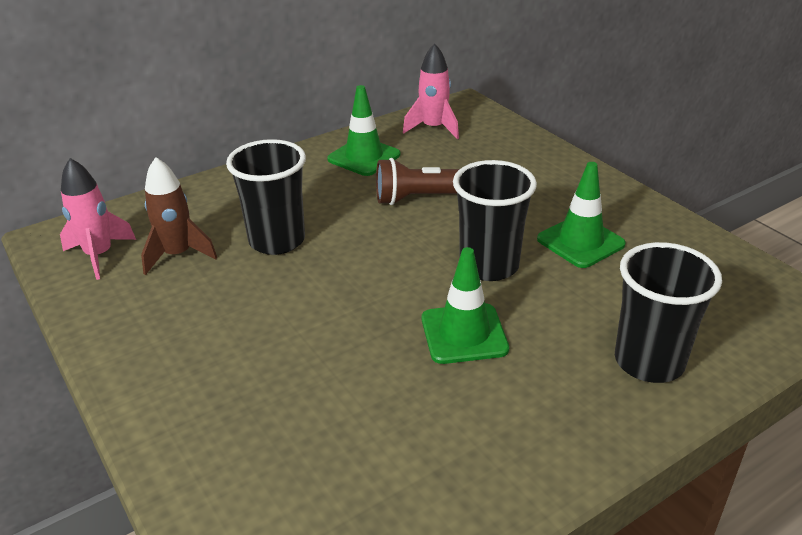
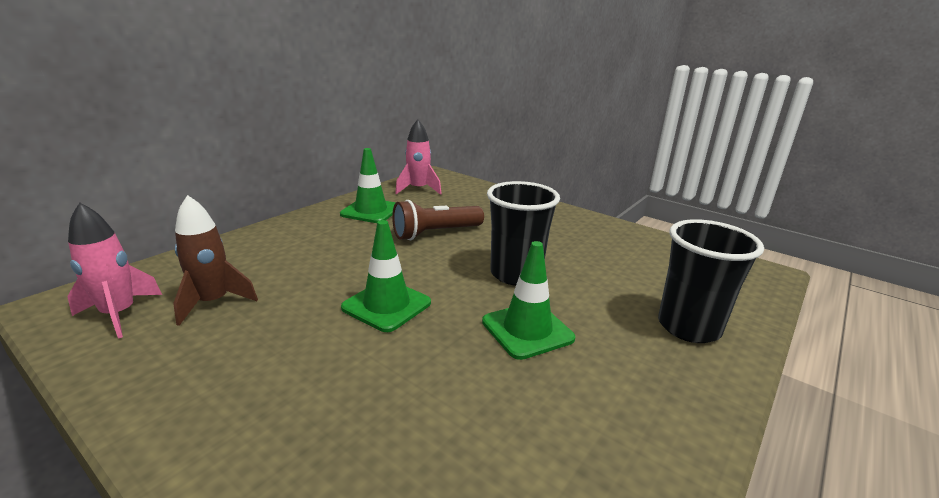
camera: 20 degrees left, 10 degrees down
black cup [226,139,306,255] -> none
green traffic cone [537,162,626,268] -> green traffic cone moved to [341,220,431,332]

